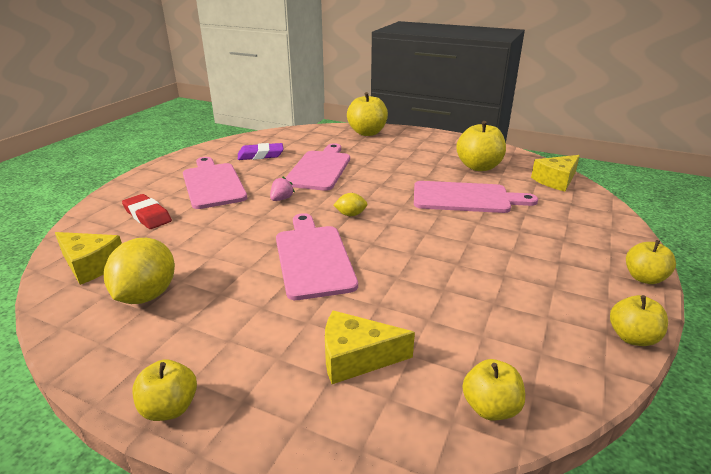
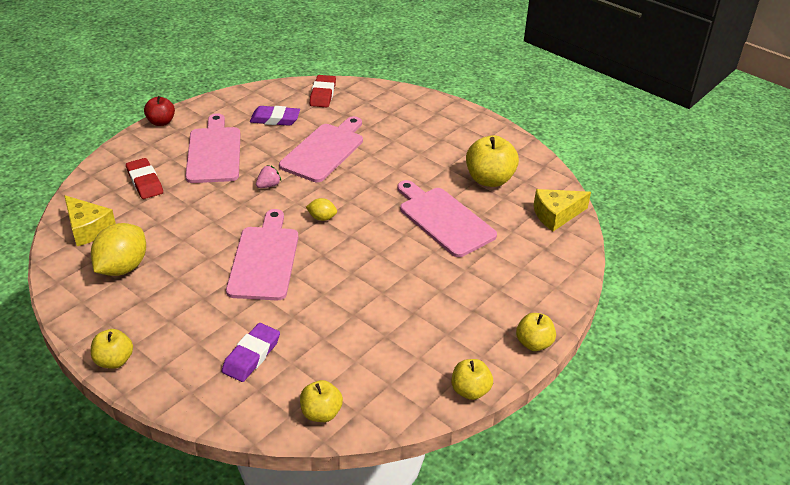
camera: 15 degrees right, 10 degrees up
yellow cheese [325,310,415,384] -> purple eraser [222,323,280,382]
yellow apple [347,92,388,136] -> none
pink cutting board [414,181,538,213] -> pink cutting board turned 150 degrees counterclockwise [397,180,497,257]
none -> red apple [144,96,175,126]
none -> red eraser [310,75,336,107]

